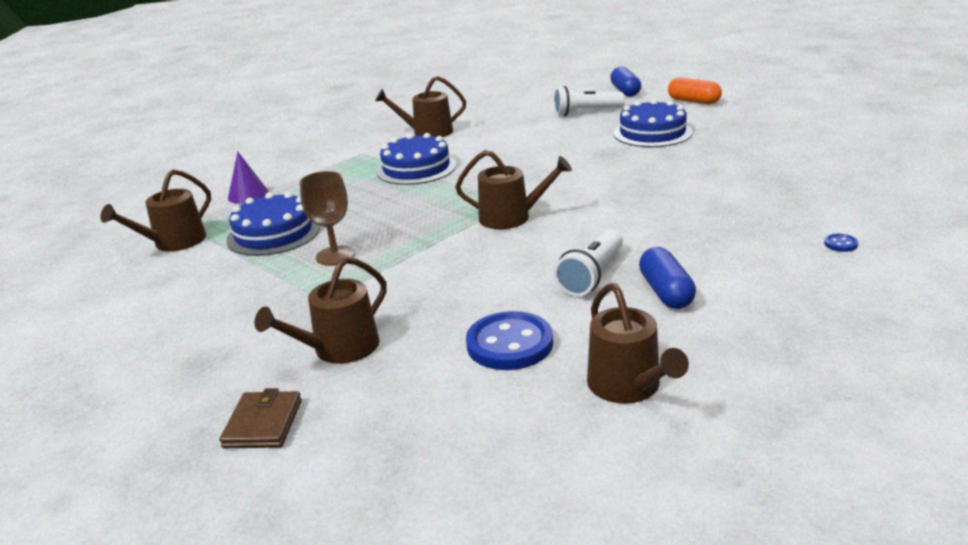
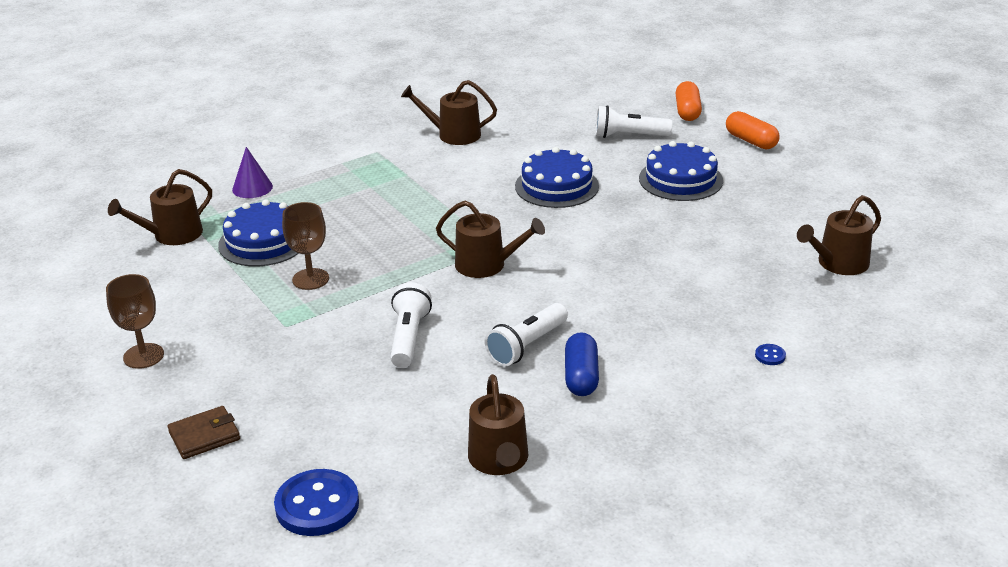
camera: 10 degrees right, 5 degrees up
brown wallet [220,388,302,448] -> brown wallet turned 45 degrees clockwise [167,406,240,459]
brown watering can [254,257,387,364] -> brown watering can moved to [797,195,881,275]
blue cake [376,133,457,185] -> blue cake moved to [515,147,599,208]
blue button [466,311,553,370] -> blue button moved to [274,469,359,536]
blue capsule [610,66,641,97] -> orange capsule [675,81,702,121]
none -> brown goblet [106,274,164,369]
none -> white flashlight [390,282,432,368]

